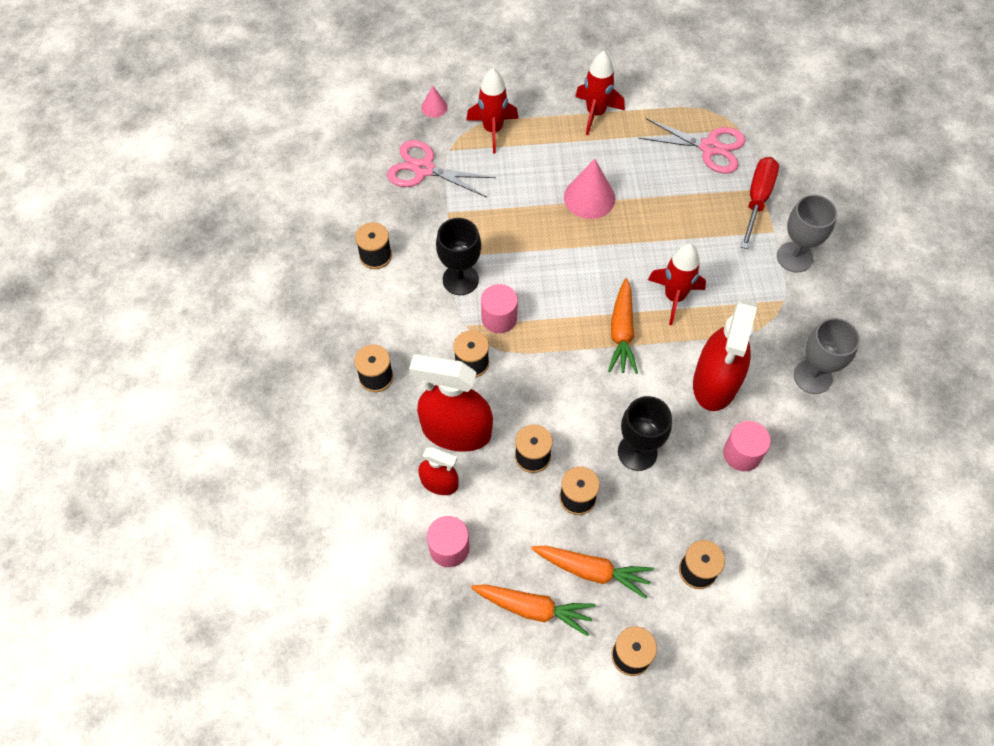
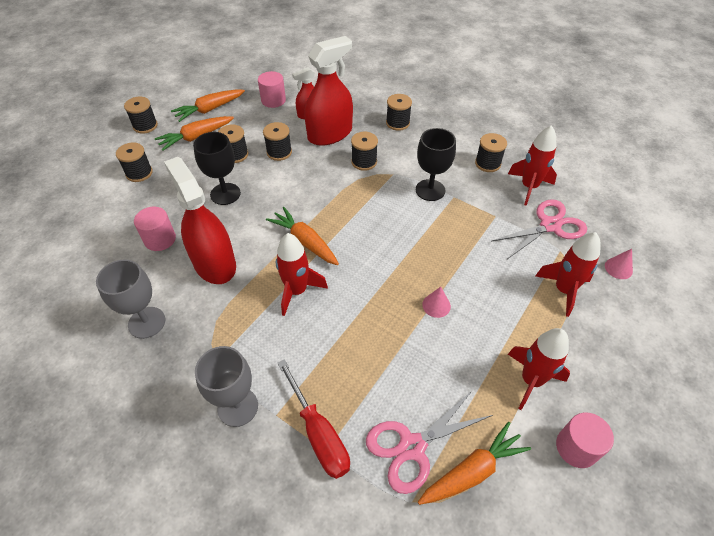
camera: 130 degrees right, 10 degrees down
pink cylinder [481,284,518,333] -> pink cylinder moved to [556,413,614,468]
pink cone [564,159,615,219] -> pink cone [422,287,451,318], size x0.54
none -> orange carrot [418,422,531,505]
none -> red rocket [508,125,557,206]

